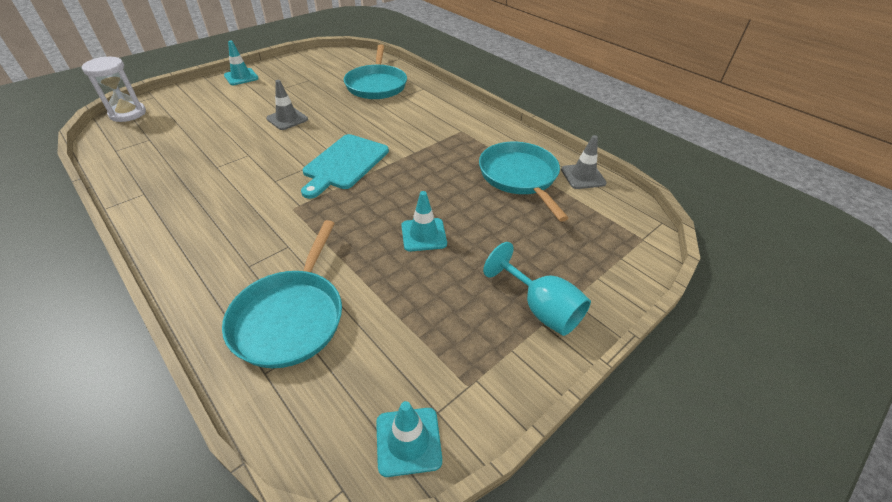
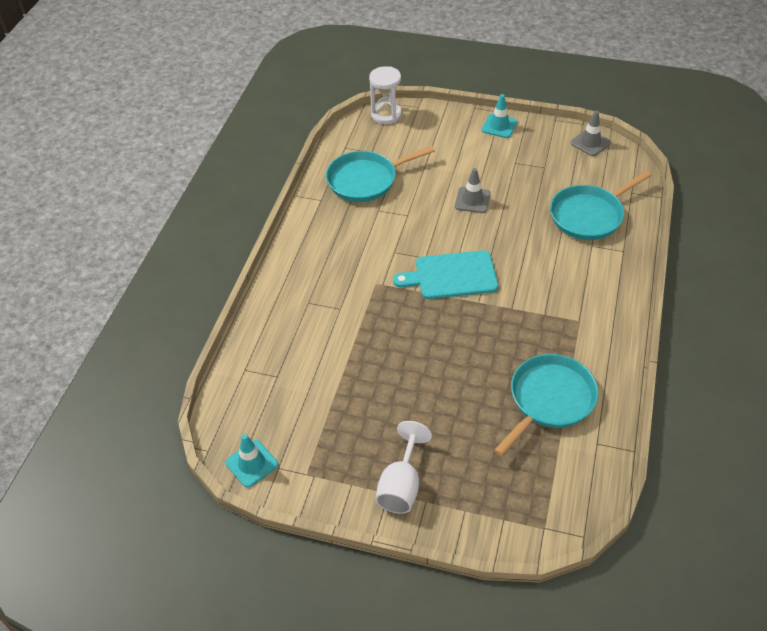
camera: 60 degrees right, 5 degrees up
turquoise pan [222,220,342,368] -> turquoise pan moved to [326,146,435,202]
turquoise traffic cone [401,191,447,251] -> none
turquoise goblet [483,242,591,336] -> white goblet [376,421,432,514]
grey traffic cone [561,135,607,189] -> grey traffic cone moved to [570,111,611,156]

